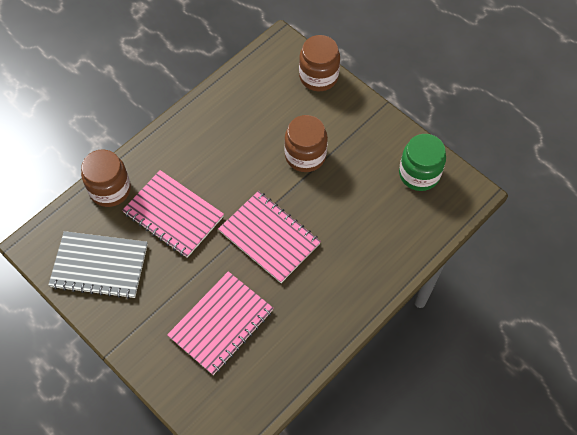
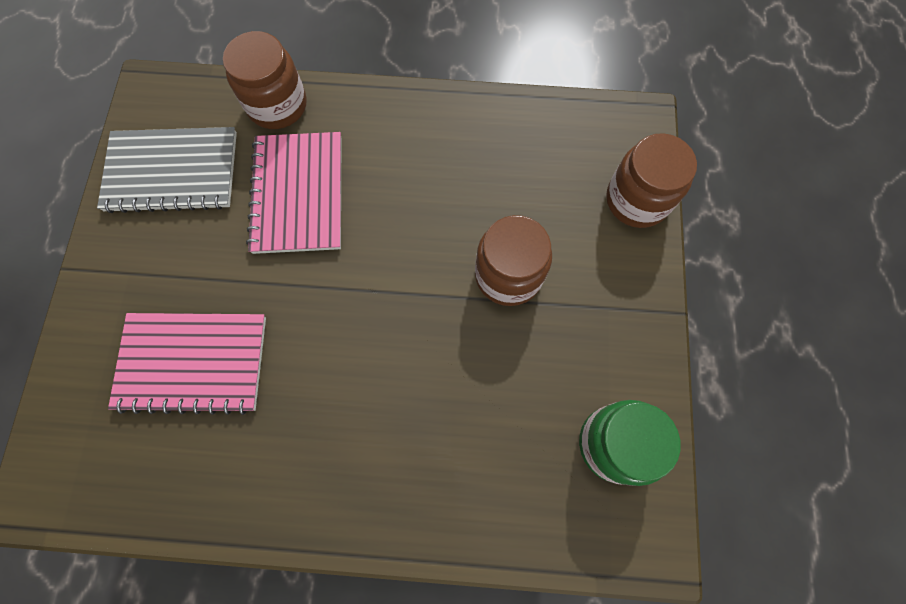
camera: 50 degrees right, 10 degrees up
grey notebook [48,231,148,299] -> grey notebook turned 60 degrees counterclockwise [97,127,237,213]
pink notebook [219,191,321,283] -> none

